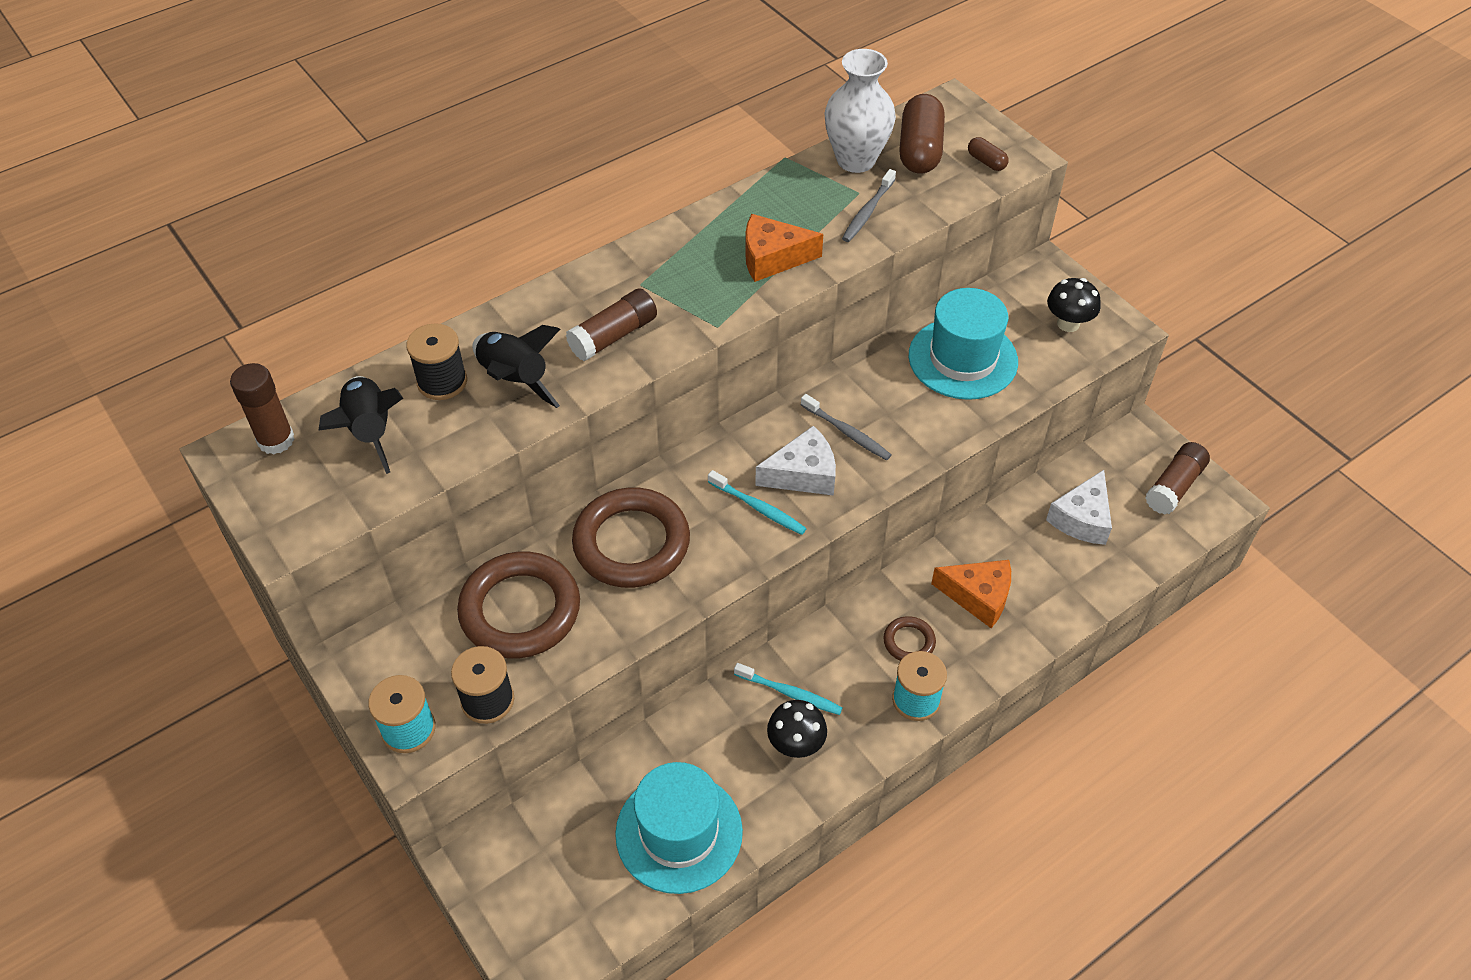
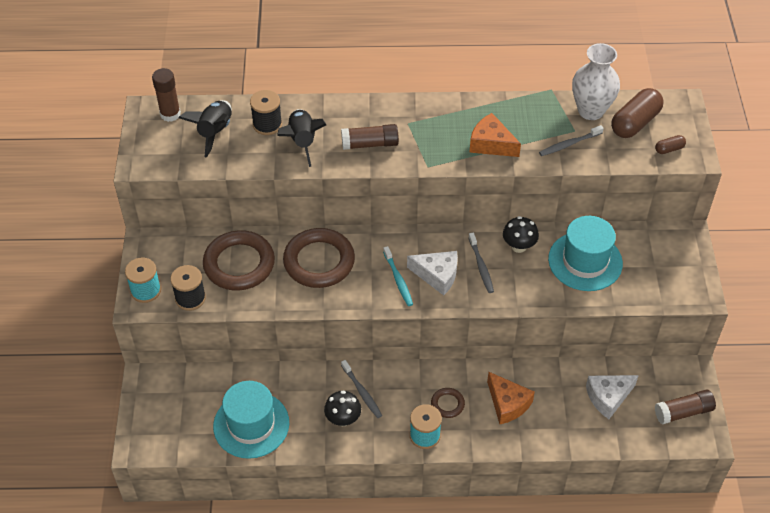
camera: 35 degrees right, 0 degrees up
turquoise toothbrush [734,663,843,715] -> grey toothbrush [341,360,382,418]
brown capsule [968,137,1009,171] -> brown capsule turned 75 degrees clockwise [655,135,686,154]
black mushroom [1047,278,1101,332] -> black mushroom moved to [503,216,539,253]

